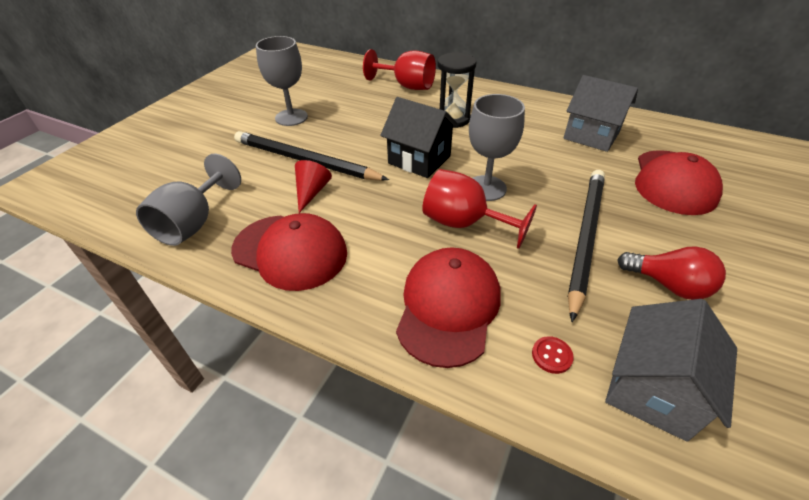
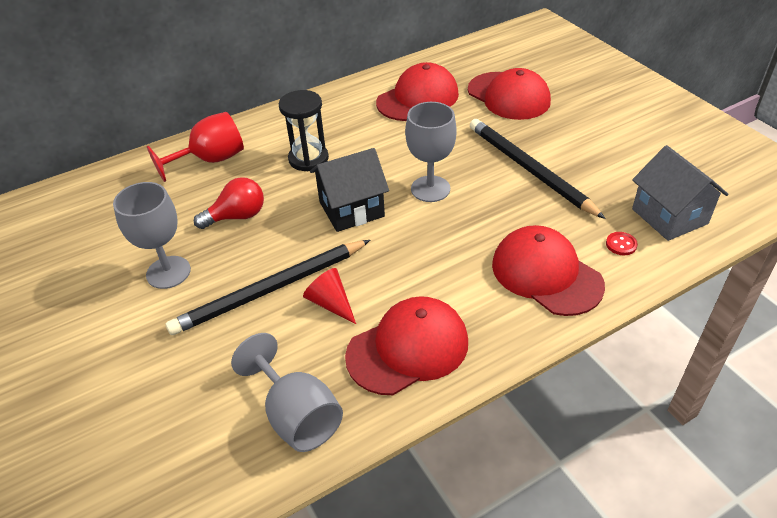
camera: 55 degrees left, 0 degrees up
red goblet [422,169,537,249] -> none
grey house [563,75,638,152] -> red cap [376,62,459,121]
red light bulb [617,246,726,300] -> red light bulb moved to [194,177,264,229]

